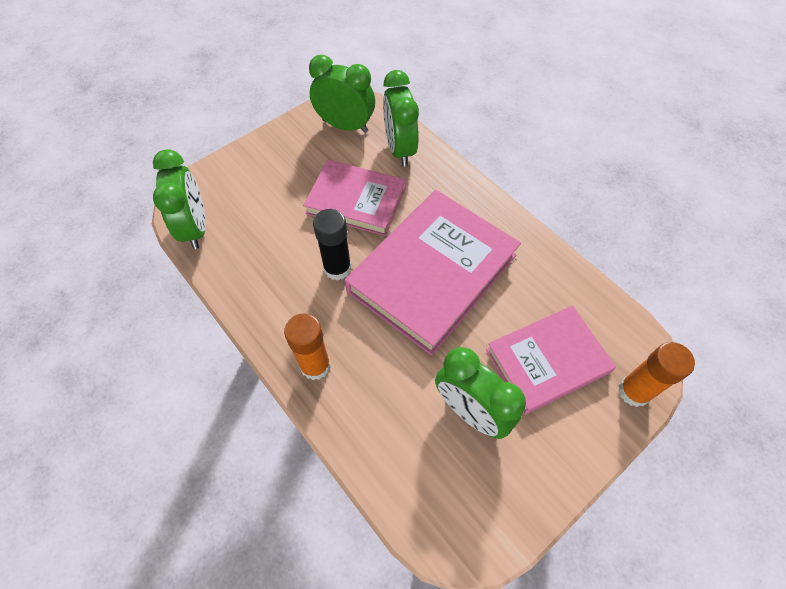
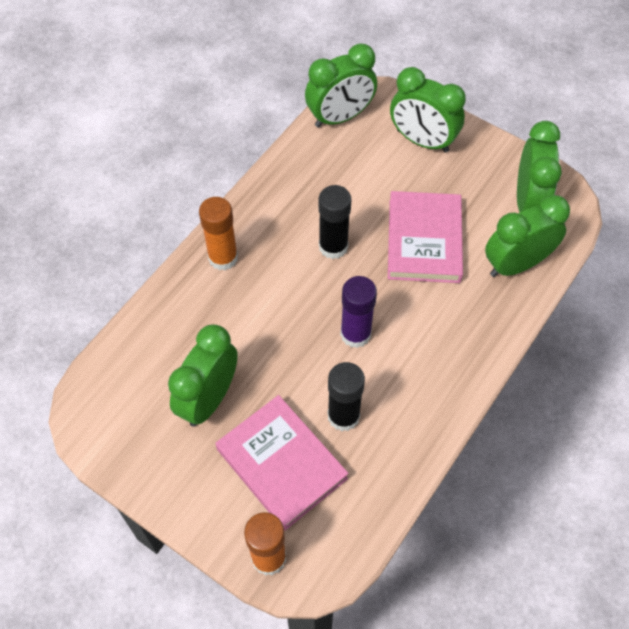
camera: 75 degrees right, 0 degrees up
pink book [345,190,521,355] -> purple glue stick [340,276,377,348]
none -> black glue stick [327,362,365,431]
none -> green clock [390,67,466,153]

